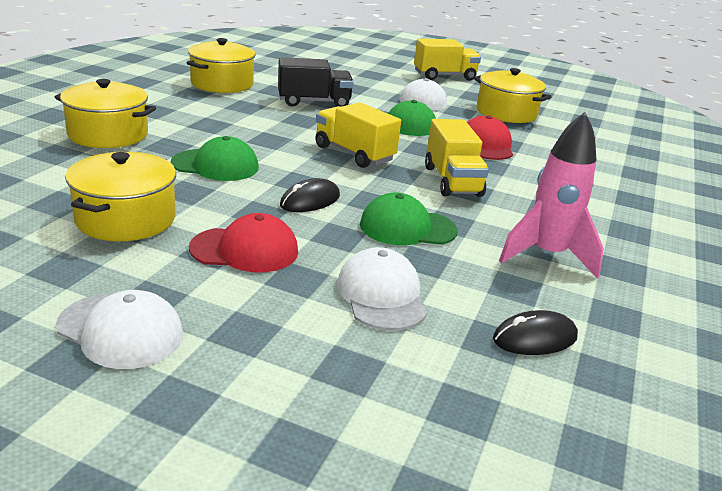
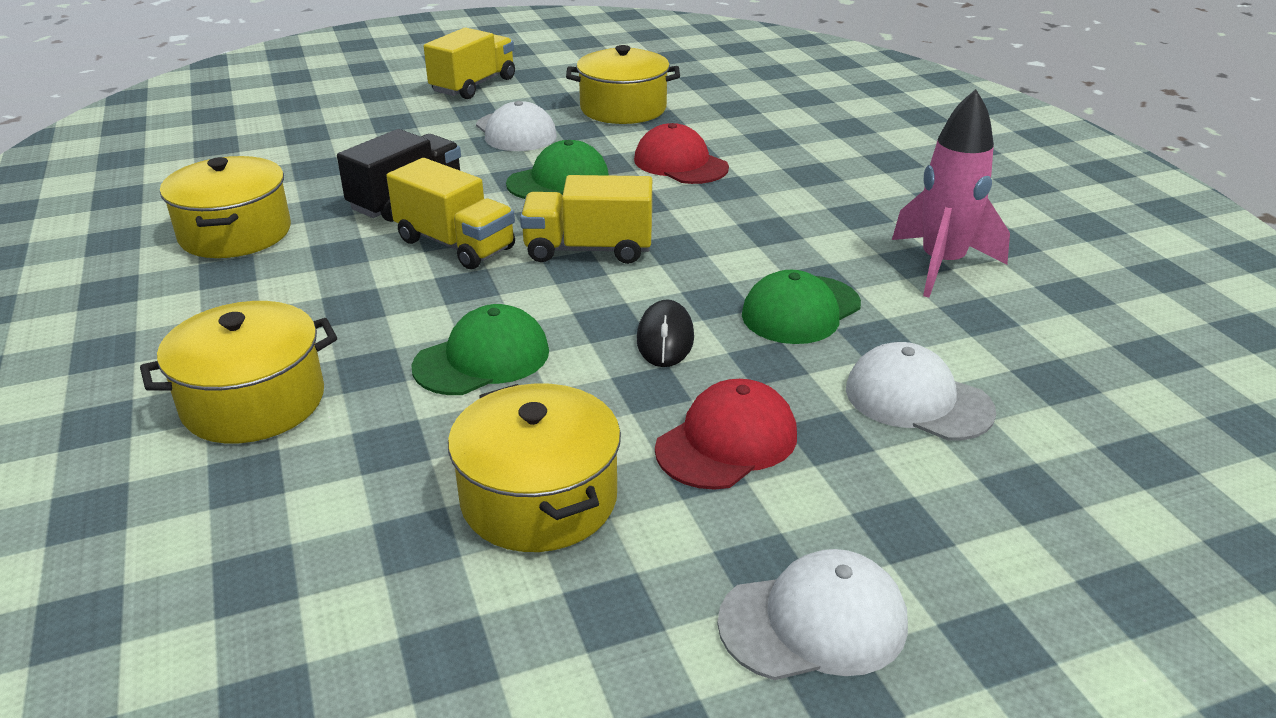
camera: 40 degrees left, 5 degrees up
yellow truck [425,119,489,197] -> yellow truck moved to [386,158,515,269]
black mouse [493,310,578,355] -> none

